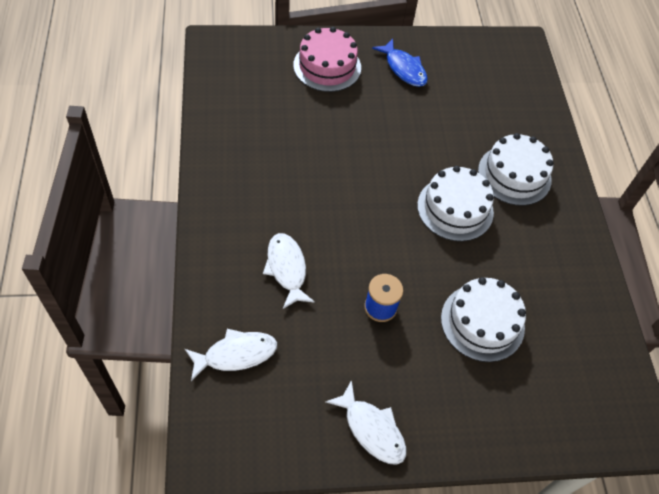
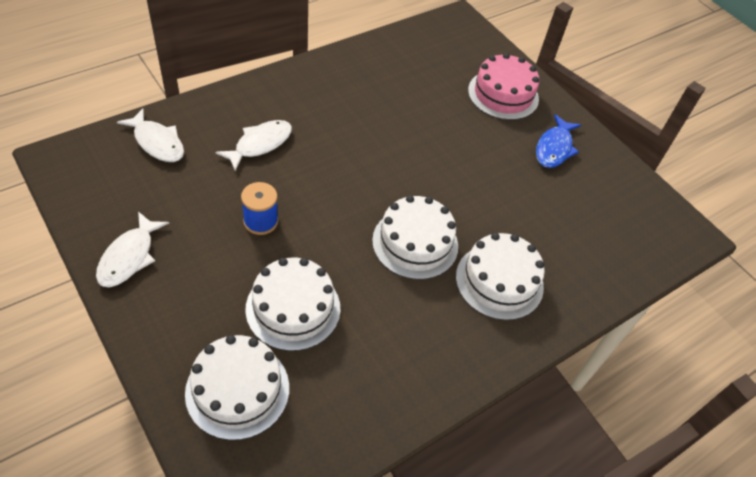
camera: 60 degrees right, 5 degrees down
none -> white cake [185,335,289,440]

